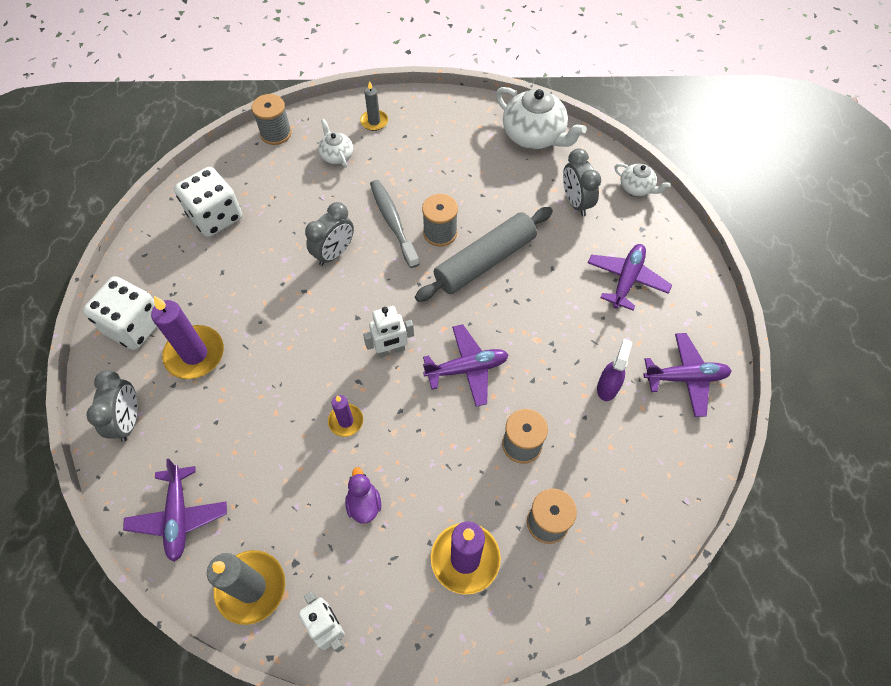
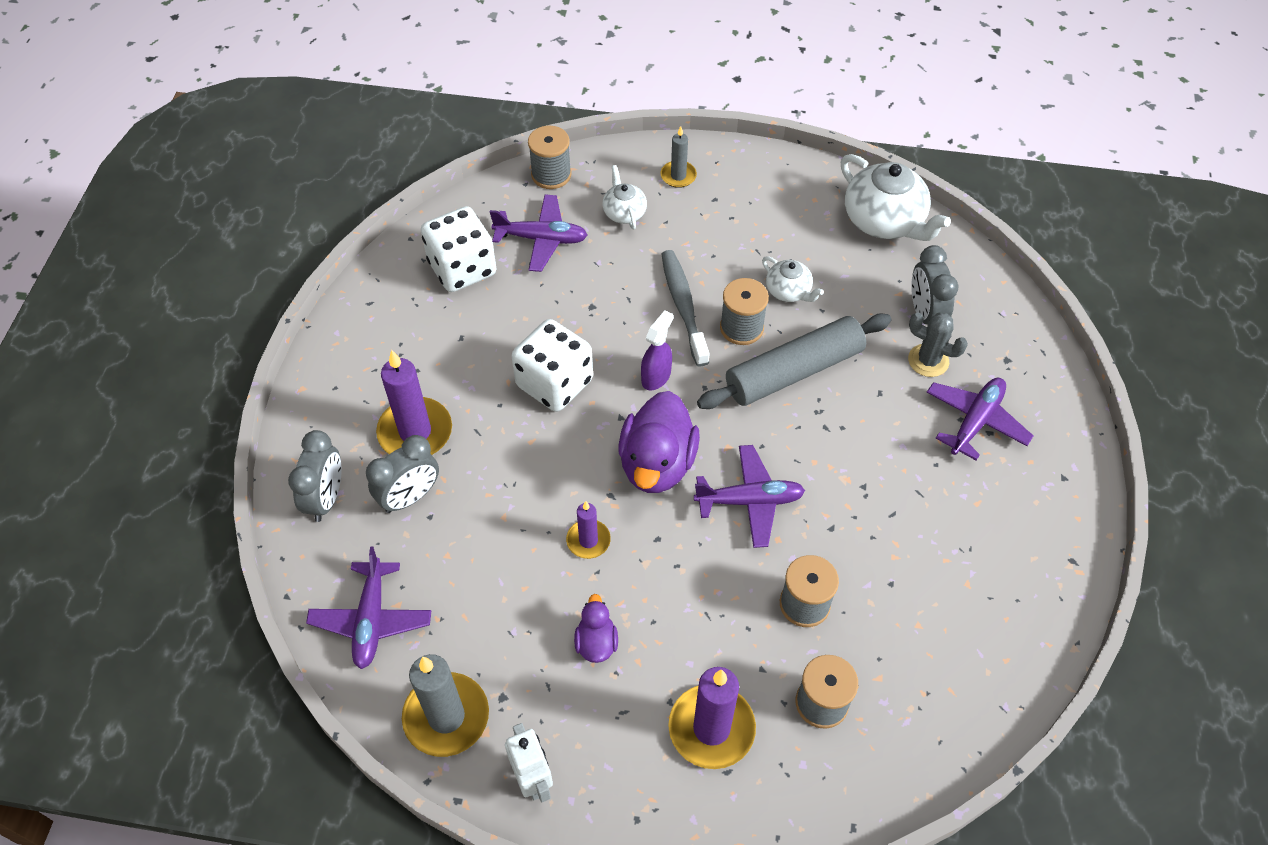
camera: 10 degrees right, 5 degrees down
white dice [83,276,157,350] -> white dice moved to [512,319,593,412]
grey clock [305,202,354,266] -> grey clock moved to [366,435,439,513]
white robot [363,306,414,358] -> purple duck [618,391,700,493]
purple spray bottle [597,339,632,401] -> purple spray bottle moved to [641,310,673,390]
white teapot [614,163,671,196] -> white teapot moved to [762,256,824,302]
purple plane [643,333,731,417] -> purple plane moved to [490,194,587,272]
none -> grey cactus [908,312,968,377]

